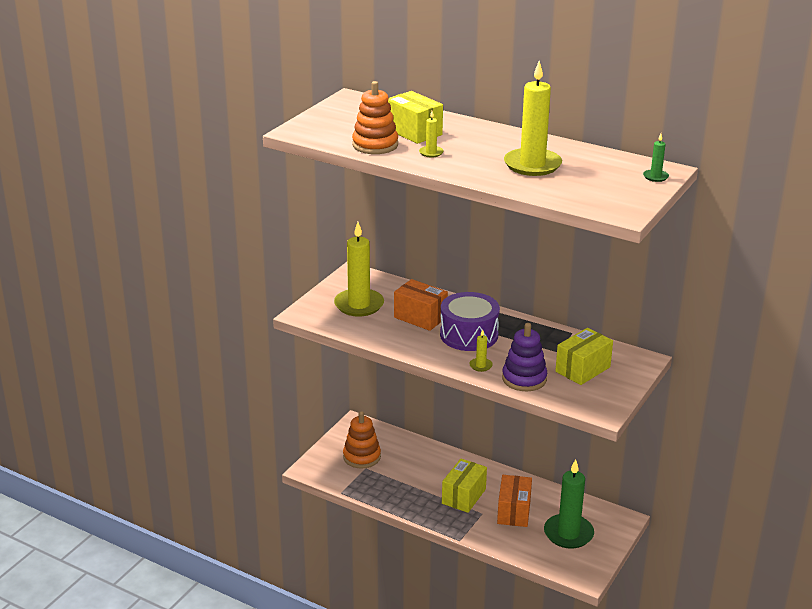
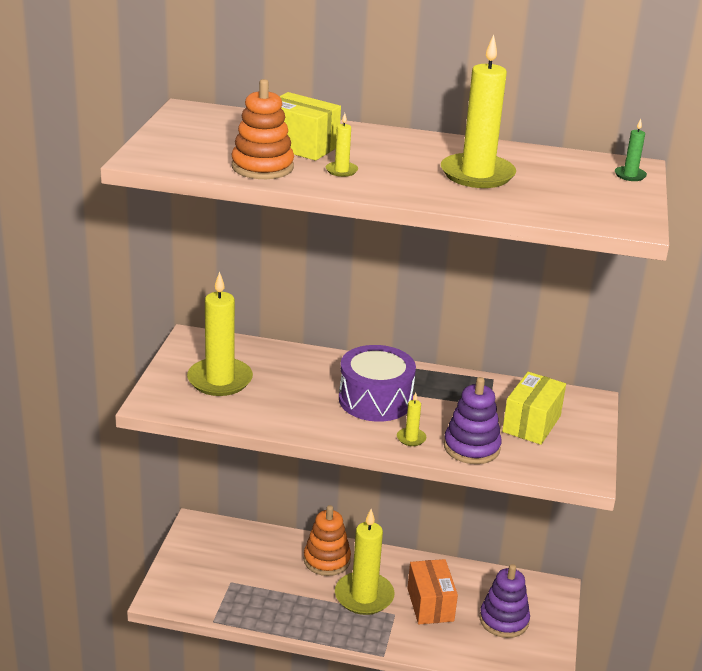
camera: 20 degrees left, 0 degrees up
orange stacking toy [343,411,381,469] -> orange stacking toy moved to [304,505,351,576]
orange box [394,279,448,331] -> none
yellow box [442,459,487,513] -> yellow candle [335,509,394,615]
green candle [544,459,594,549] -> purple stacking toy [480,564,530,638]

